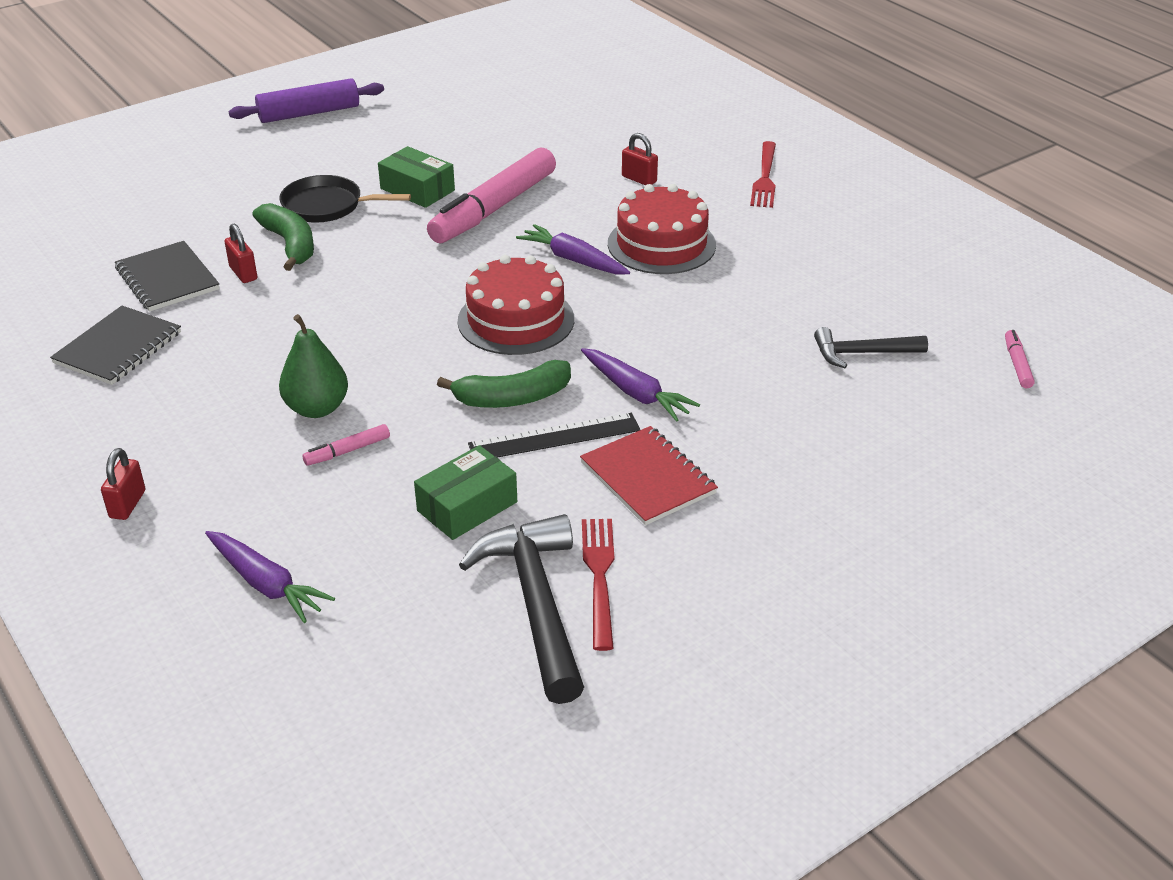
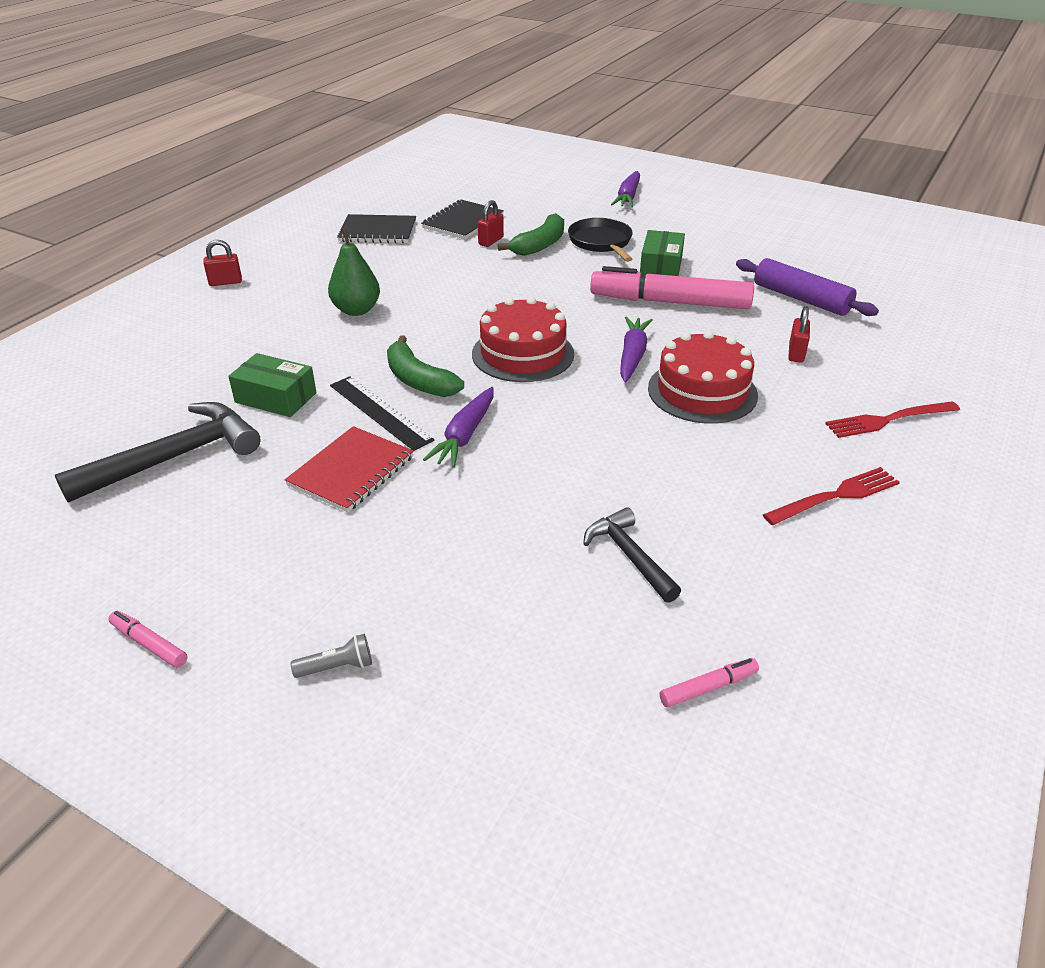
camera: 65 degrees right, 0 degrees up
purple carrot [205,531,335,623] -> purple carrot moved to [611,171,640,207]
purple rolling pin [229,78,384,123] -> purple rolling pin moved to [736,258,879,316]
pink marker [302,424,390,466] -> pink marker moved to [108,611,188,668]
red fork [582,519,614,651] -> red fork moved to [763,467,900,525]
none -> grey flashlight [291,634,372,678]

